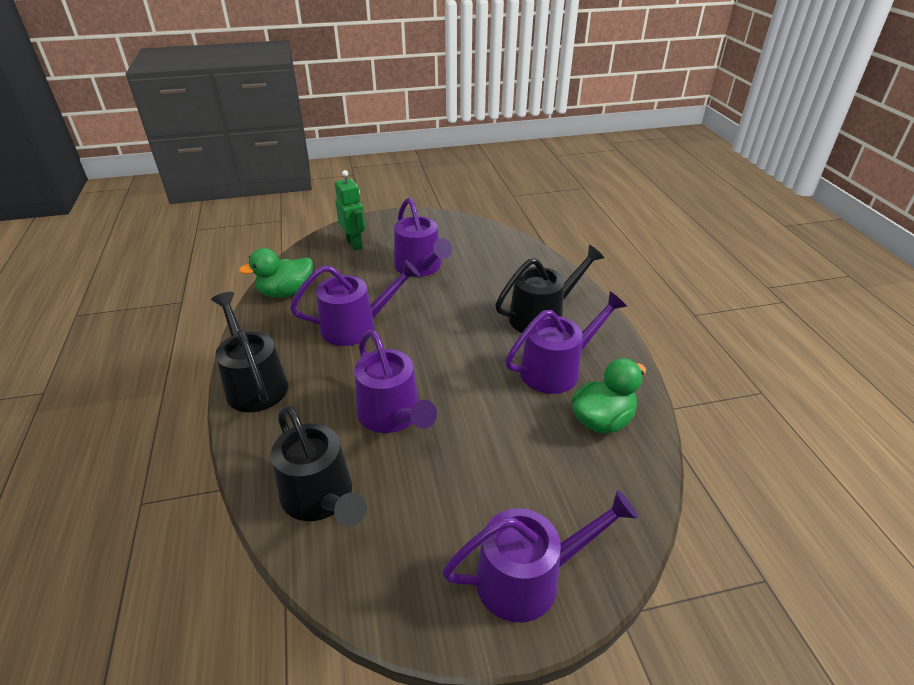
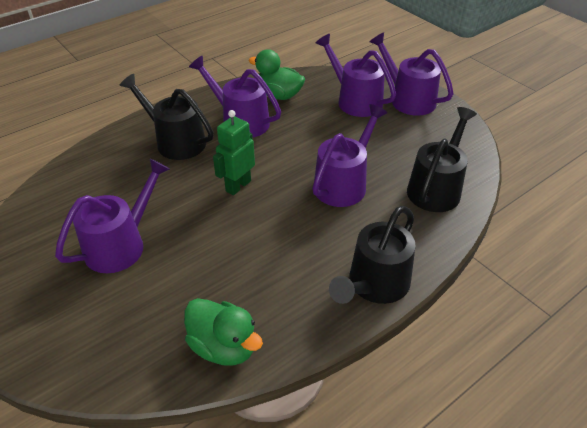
camera: 115 degrees left, 5 degrees up
purple watering can [290,260,420,346] -> purple watering can moved to [316,34,396,117]
green robot [335,170,365,250] -> green robot moved to [213,110,255,195]

